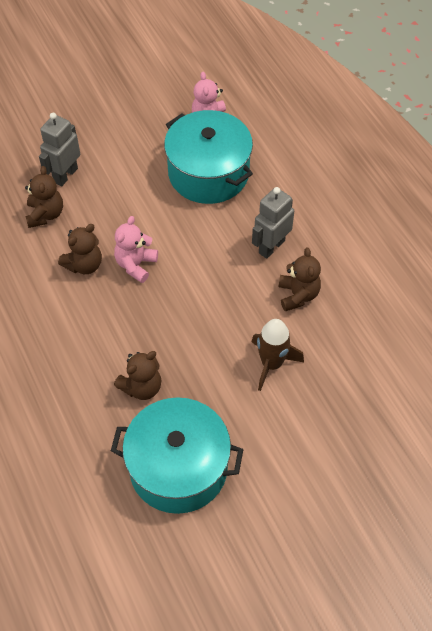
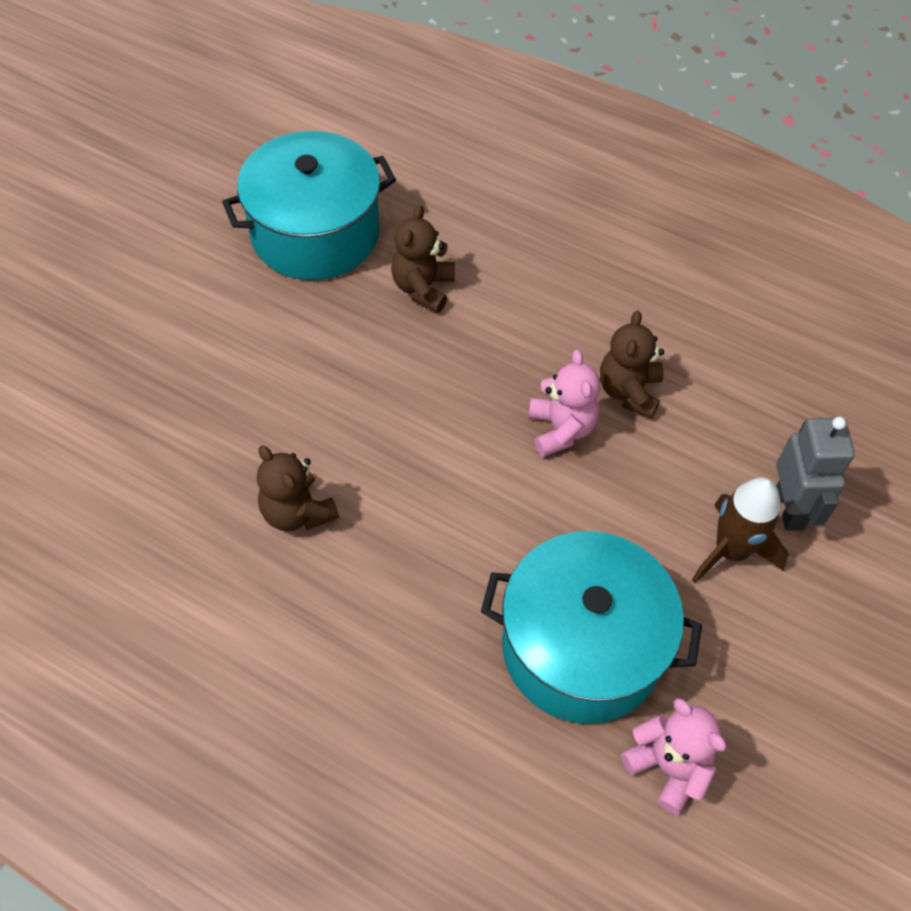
camera: 145 degrees right, 0 degrees up
brown teddy bear [25,166,63,228] -> none
brown rocket [251,319,304,391] -> brown rocket moved to [692,478,789,583]
grey robot [252,187,294,259] -> none

